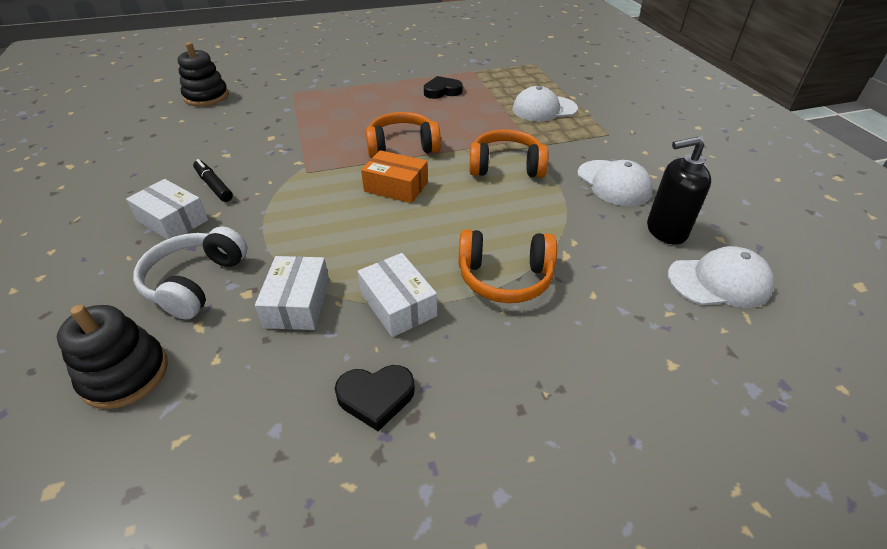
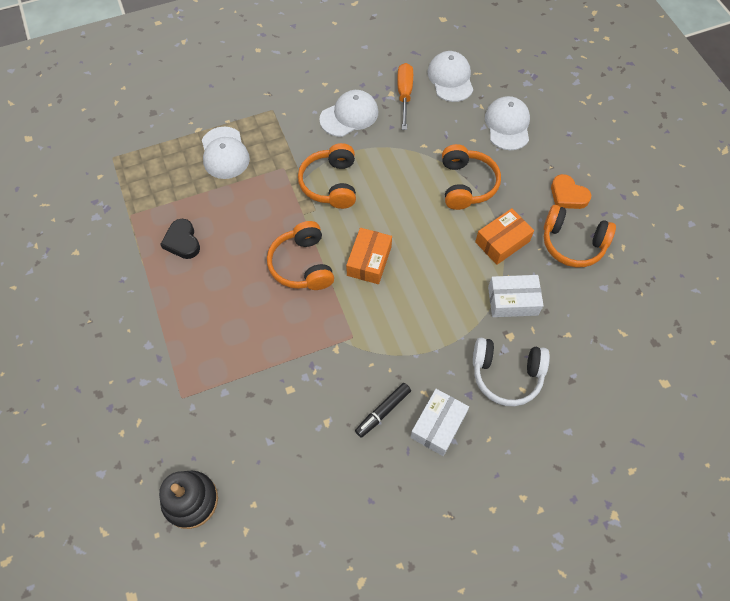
camera: 95 degrees left, 20 degrees up
black stacking toy [57,305,168,409] -> none
black heart [335,365,415,431] -> orange headphones [544,205,616,267]
white box [358,253,437,337] -> orange box [475,208,534,265]
black soap dispenser [647,137,711,245] -> orange screwdriver [397,63,413,130]
none -> white cap [485,96,530,150]
none -> orange heart [551,174,591,209]

